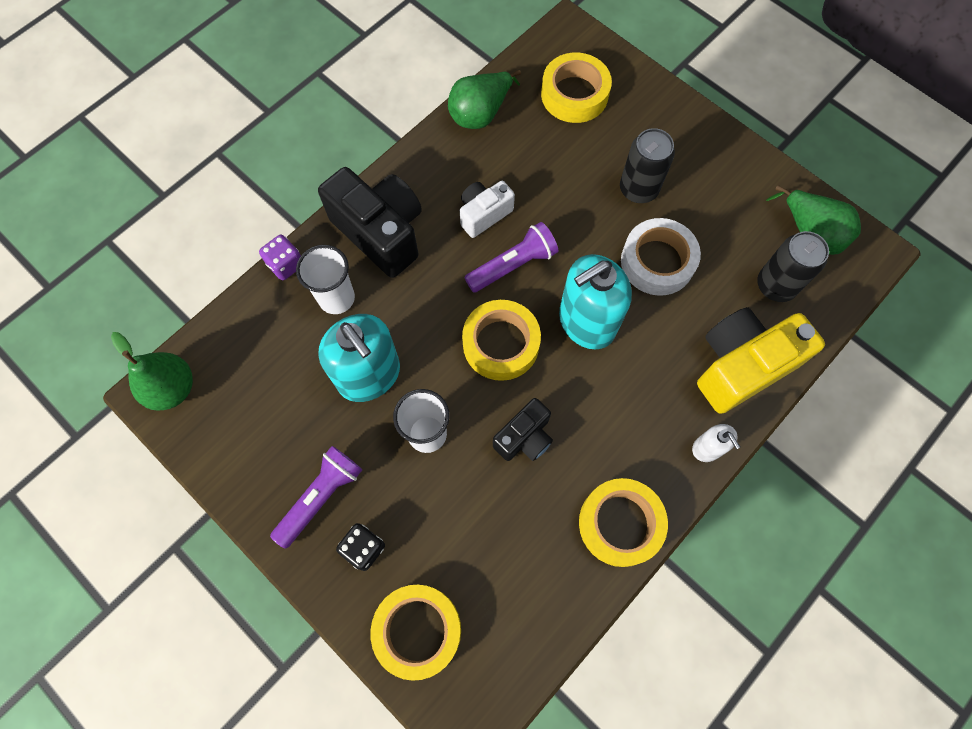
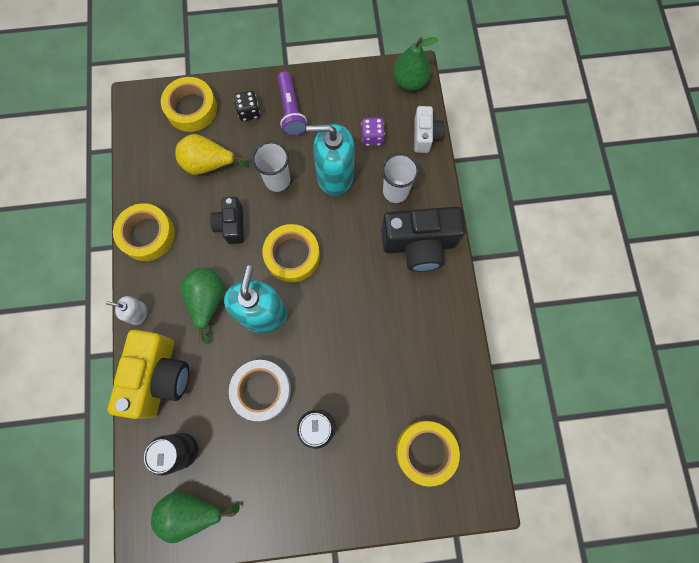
camera: 130 degrees right, 5 degrees up
purple dice [259,235,301,280] -> purple dice moved to [361,118,385,146]
green pear [448,70,521,129] -> green pear moved to [180,268,224,344]
white camera [460,181,515,238] -> white camera moved to [414,106,444,153]
purple flashlight [464,222,558,293] -> none
none -> yellow pear [175,134,249,175]

